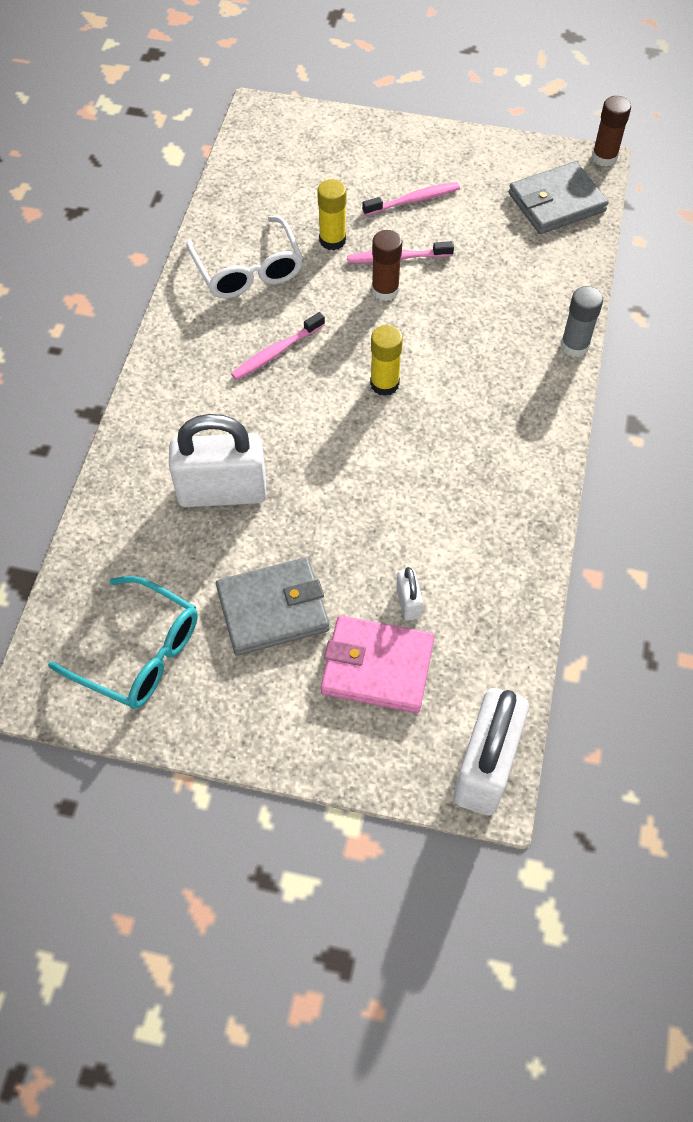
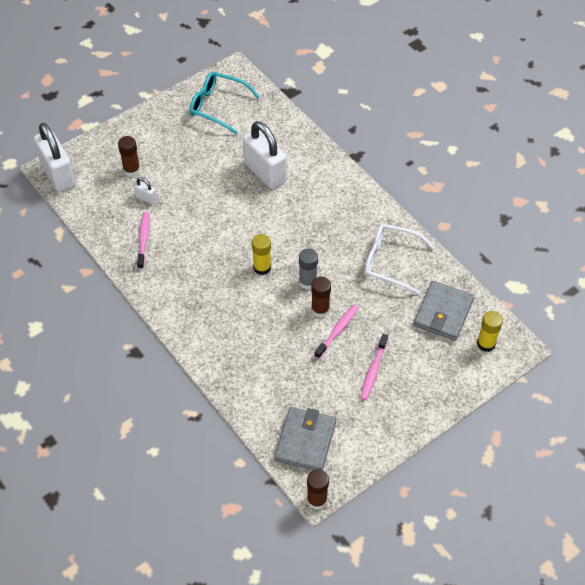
camera: 130 degrees right, 5 degrees down
turquoise glasses [48,576,198,709] -> turquoise glasses turned 45 degrees clockwise [189,72,260,134]
white padlock [169,414,267,507] -> white padlock turned 75 degrees counterclockwise [243,121,287,189]
grey wallet [216,557,329,655] -> grey wallet moved to [413,281,474,341]
pink toothbrush [231,312,325,380] -> pink toothbrush moved to [137,212,150,269]
yellow glue stick [317,179,347,250] -> yellow glue stick moved to [477,311,503,352]
pink wallet [321,615,434,713] -> brown glue stick [118,136,140,177]
grey glue stick [561,286,603,357] -> grey glue stick moved to [299,248,318,289]

